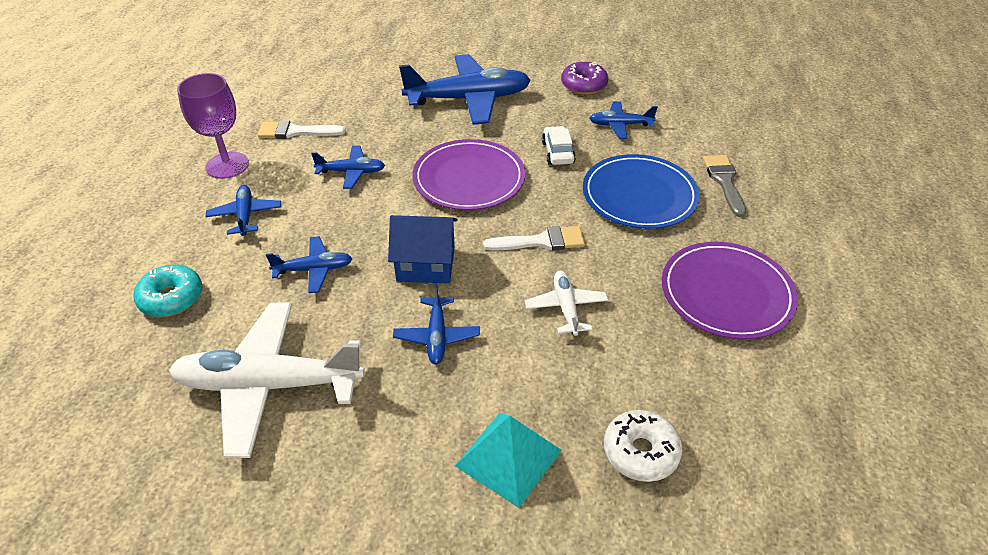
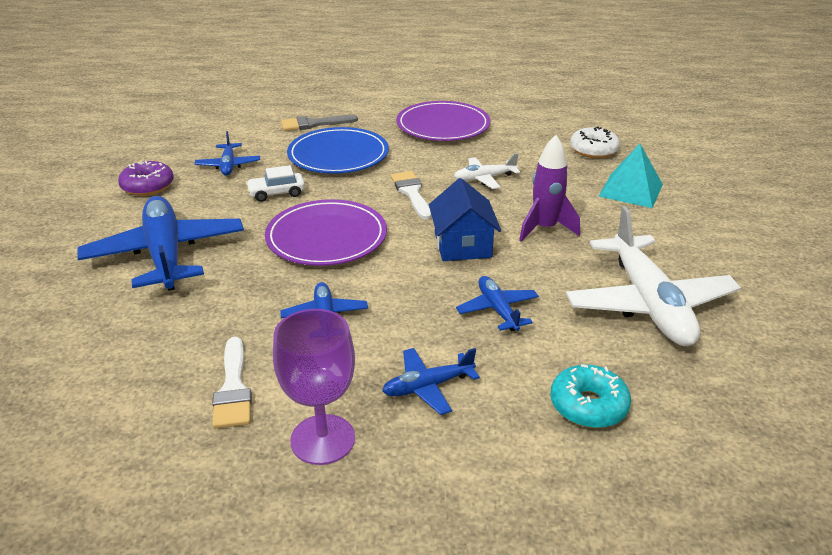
camera: 100 degrees left, 10 degrees down
blue plane [393,283,480,365] -> purple rocket [519,135,580,242]

